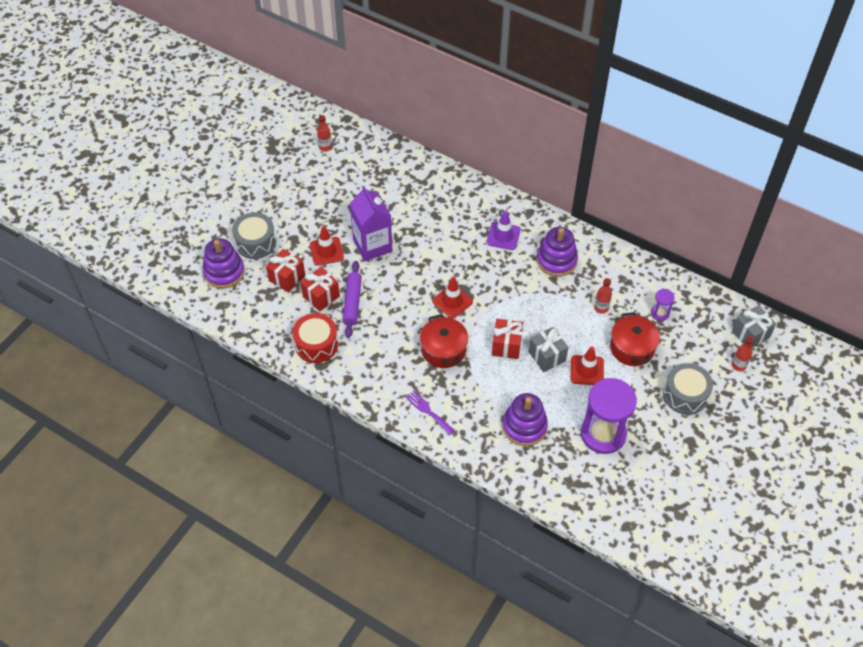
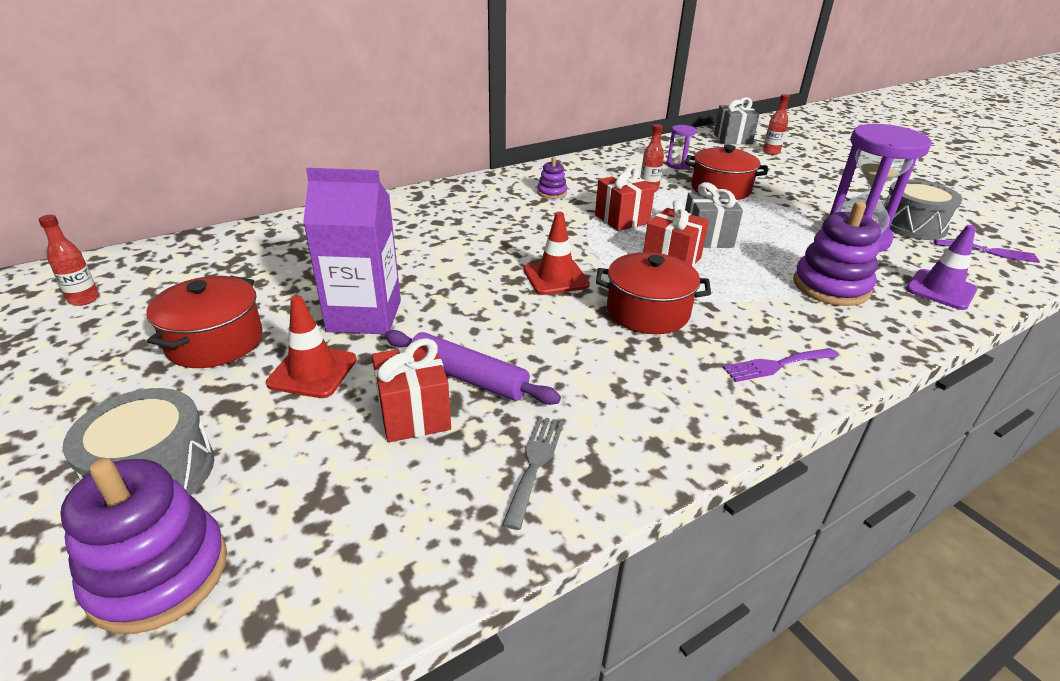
camera: 65 degrees left, 20 degrees down
red gift [266,249,305,293] -> red gift moved to [595,166,655,231]
red drum [293,313,338,363] -> grey fork [502,416,564,530]
purple traffic cone [486,210,521,250] -> purple traffic cone moved to [906,225,978,310]
purple stacking toy [536,227,578,277] -> purple stacking toy [537,157,567,199], size x0.51
red traffic cone [571,347,604,385] -> none
grey drum [663,363,713,415] -> grey drum moved to [883,179,963,240]
none -> red pot [146,276,263,368]
none -> purple fork [934,239,1040,263]

